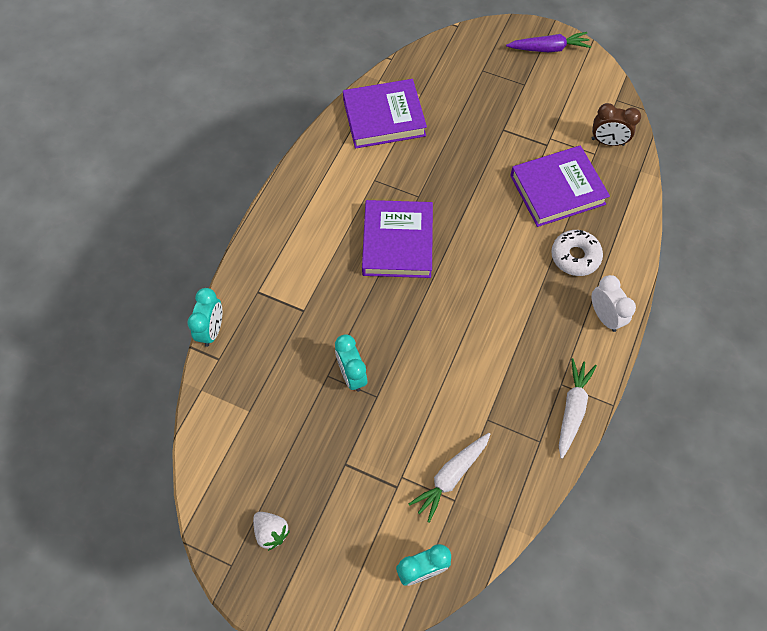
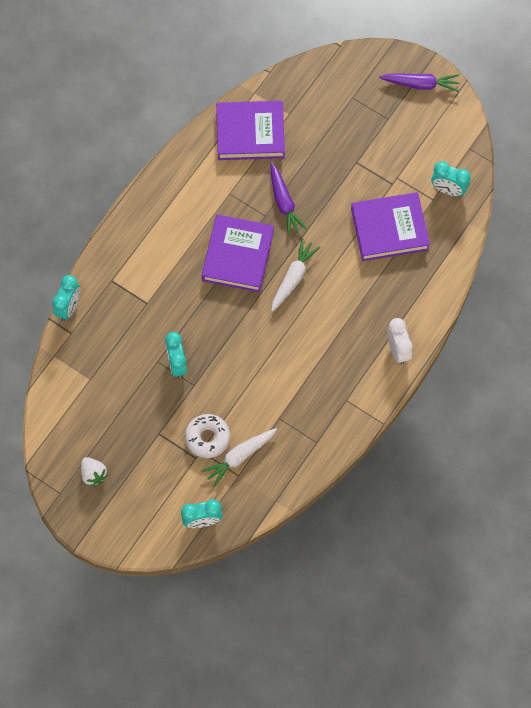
camera: 10 degrees right, 5 degrees up
white donut [551,230,603,276] -> white donut moved to [185,414,230,458]
white carrot [559,358,597,459] -> white carrot moved to [271,238,320,311]
brown clock [592,103,641,146] -> turquoise clock [431,161,471,196]
none -> purple carrot [270,162,307,236]

